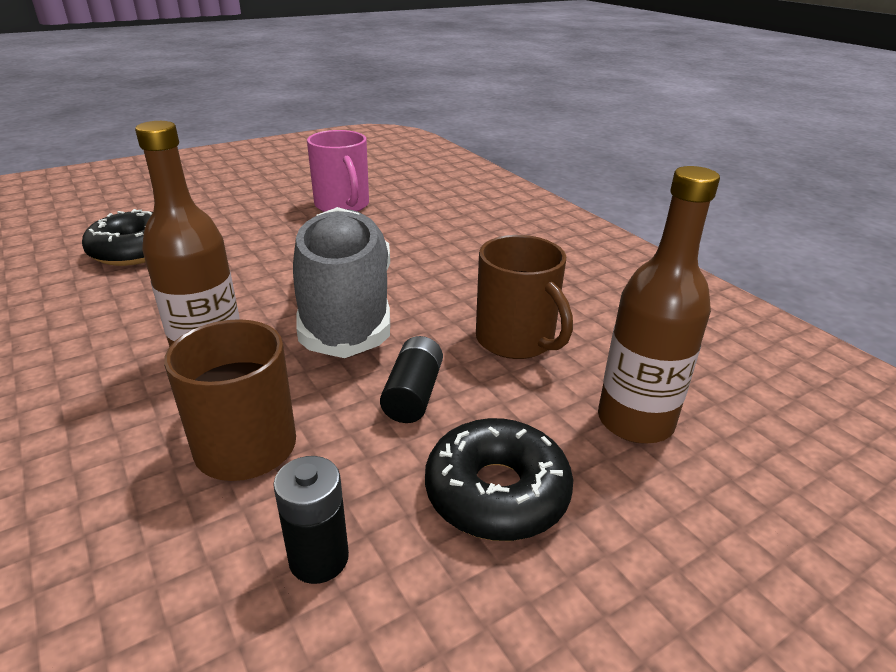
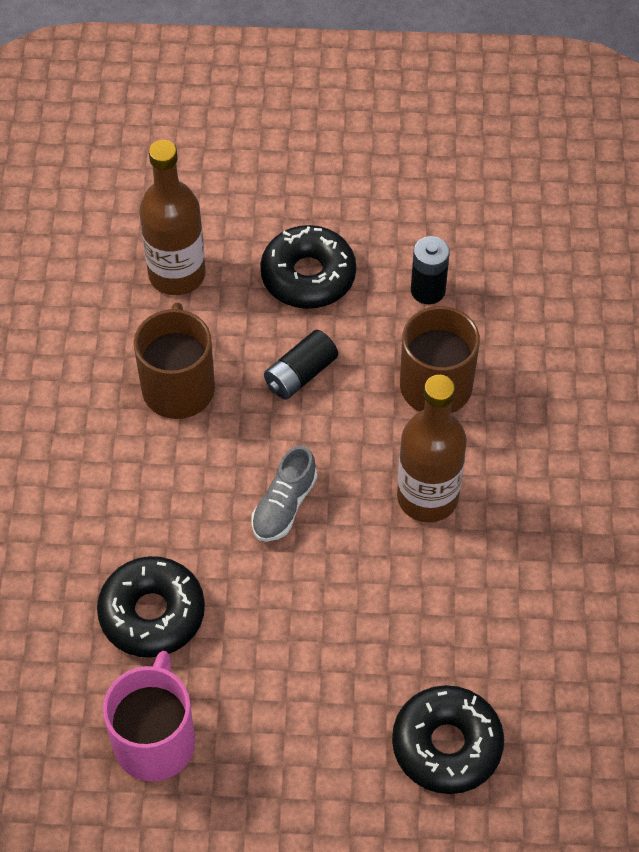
camera: 145 degrees left, 25 degrees up
grey shoe [293,207,390,358] -> grey shoe [251,446,317,542], size x0.42
none -> black donut [97,556,205,658]

